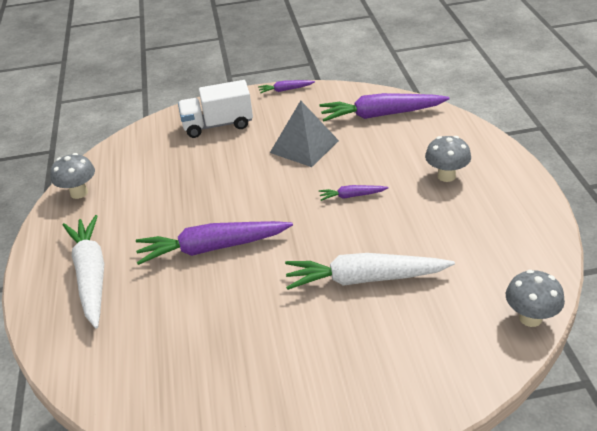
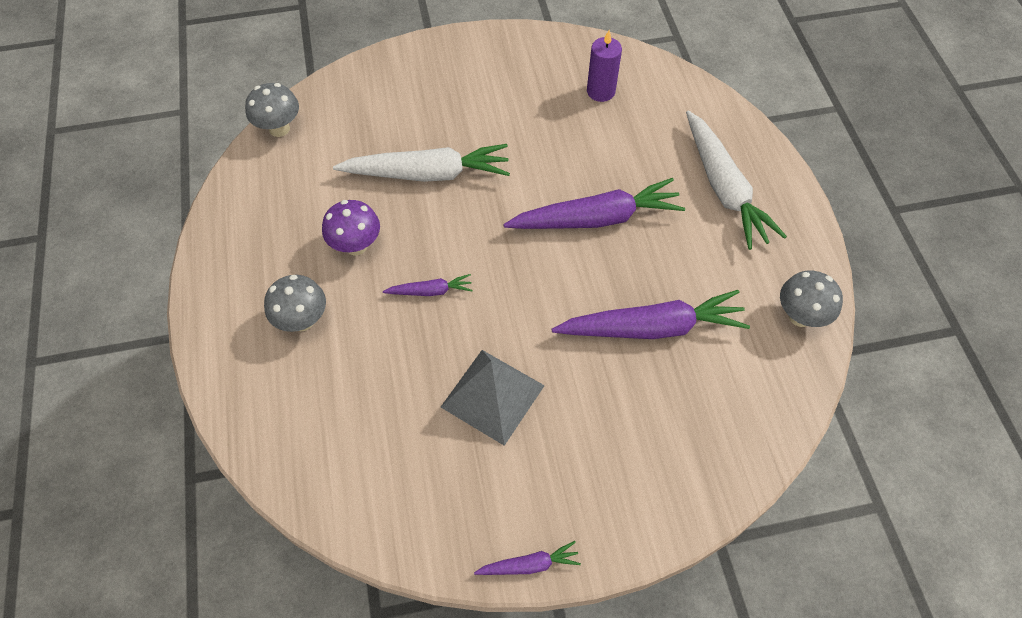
camera: 175 degrees right, 20 degrees up
white truck [178,80,253,138] -> none
purple carrot [319,93,450,121] -> purple carrot moved to [552,290,750,339]
none -> purple mushroom [322,200,380,255]
none -> purple candle [587,30,622,102]

